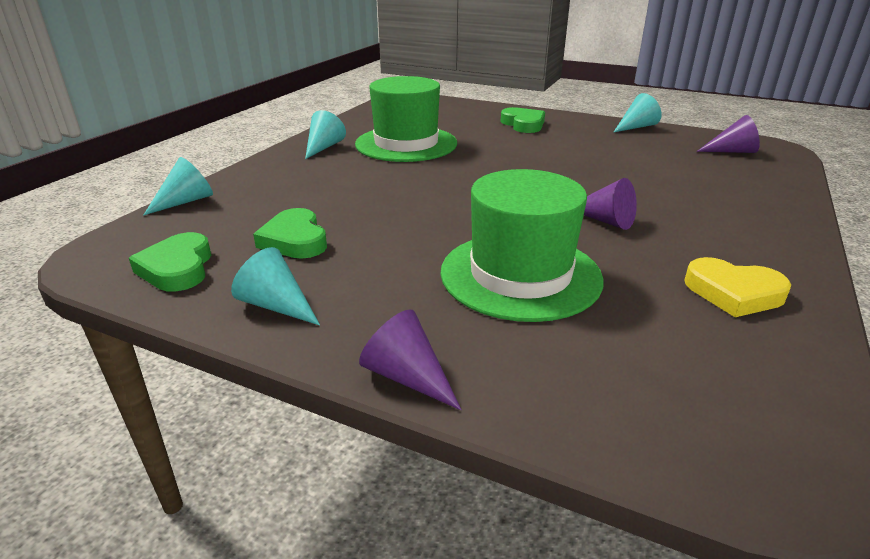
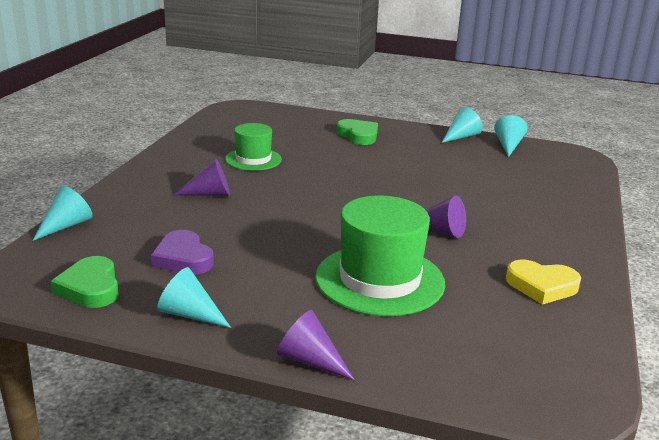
camera: 10 degrees left, 5 degrees down
green heart [253,208,327,259] -> purple heart [151,230,214,274]
turquoise cone [305,110,346,159] -> turquoise cone moved to [494,115,528,157]
green hat [355,76,457,162] -> green hat [225,123,282,171], size x0.59
purple cone [696,115,760,153] -> purple cone moved to [174,159,230,196]

